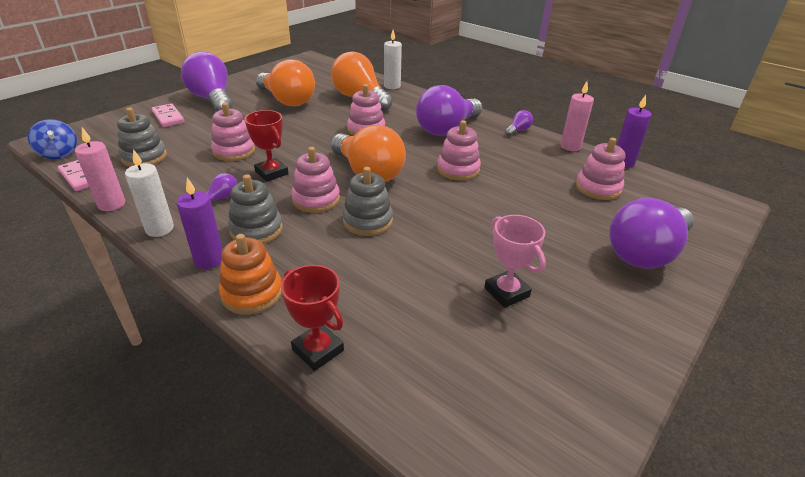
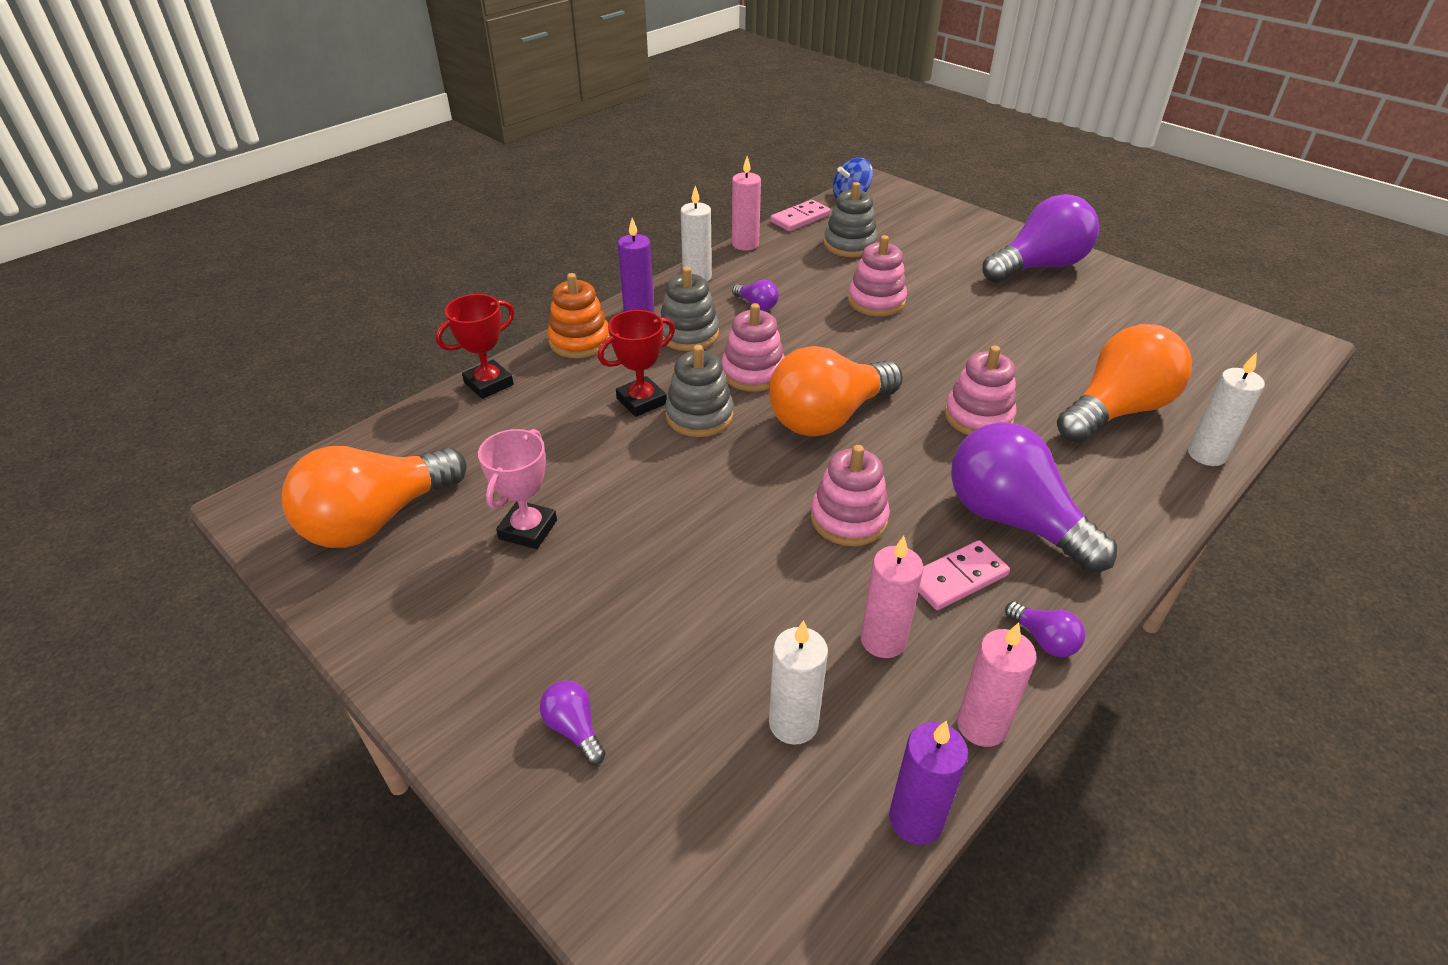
camera: 95 degrees right, 5 degrees up
pink domino [152,103,185,127] -> pink domino moved to [919,540,1010,610]
red trophy [245,110,289,182] -> red trophy moved to [598,310,675,417]
orange light bulb [256,59,315,106] -> orange light bulb moved to [282,446,467,548]
pink trophy [484,215,546,308] -> pink trophy turned 45 degrees counterclockwise [478,429,557,549]
pink stacking toy [576,138,625,200] -> white candle [769,620,828,745]
purple light bulb [609,198,694,269] -> purple light bulb [540,681,606,765], size x0.41
none -> pink candle [861,536,923,658]

